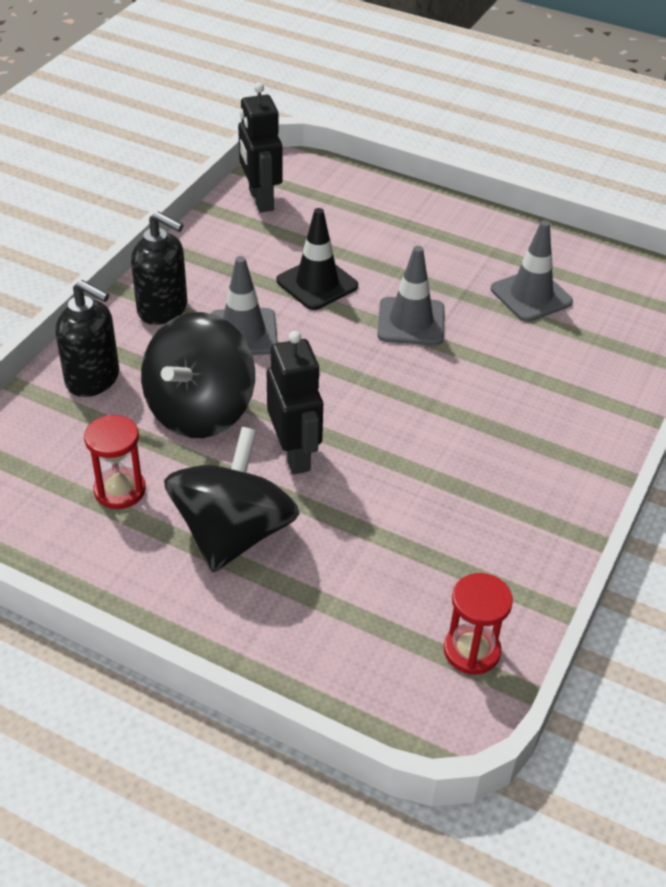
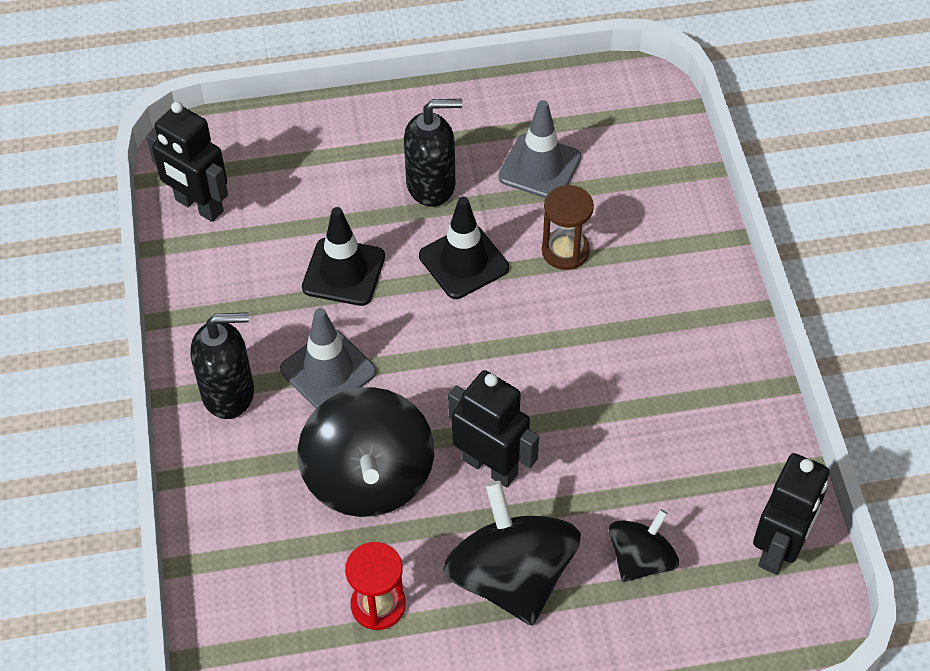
camera: 35 degrees left, 10 degrees up
black soap dispenser [55,280,119,397] -> black soap dispenser moved to [404,99,463,207]
grey traffic cone [377,246,444,345] -> black traffic cone [419,197,509,299]
red hourglass [444,573,513,675] -> black robot [753,453,830,575]
none -> brown hourglass [542,185,594,270]
none -> black spinning top [609,509,679,582]

